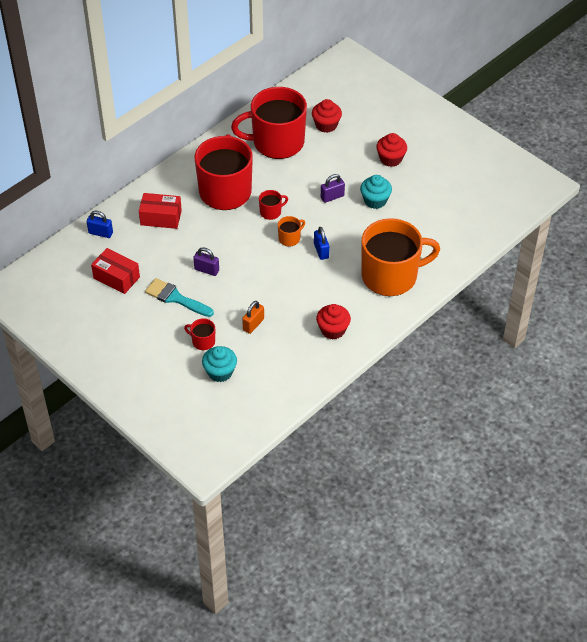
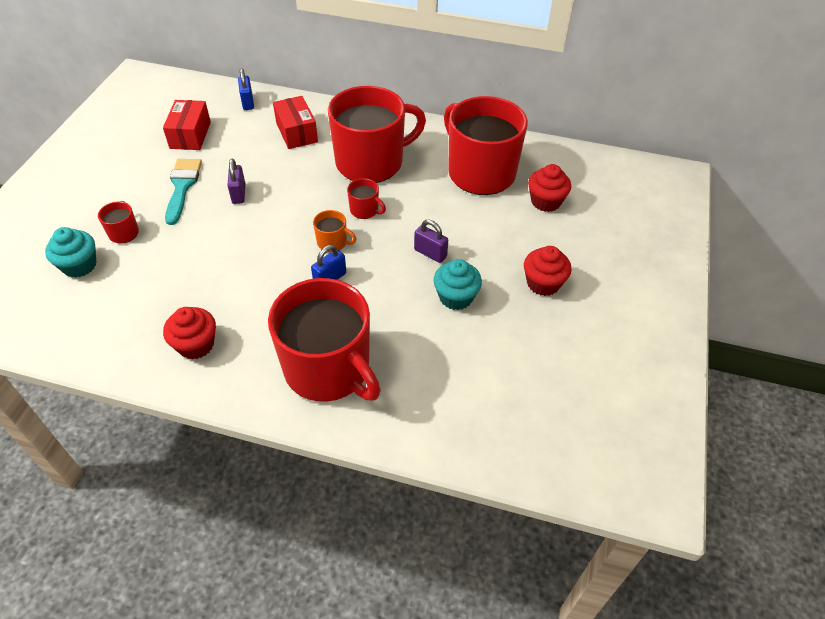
camera: 60 degrees right, 0 degrees up
orange padlock [242,301,264,334] -> none
orange mug [361,218,440,296] -> red mug [268,278,381,402]

